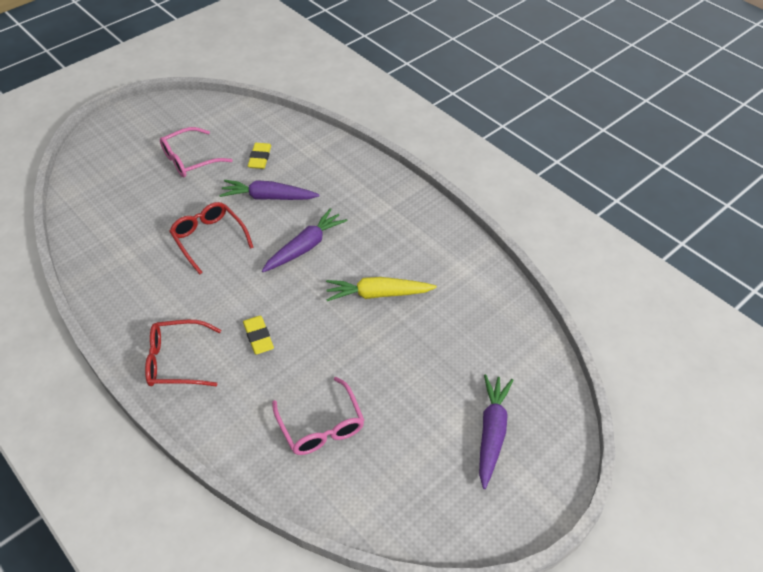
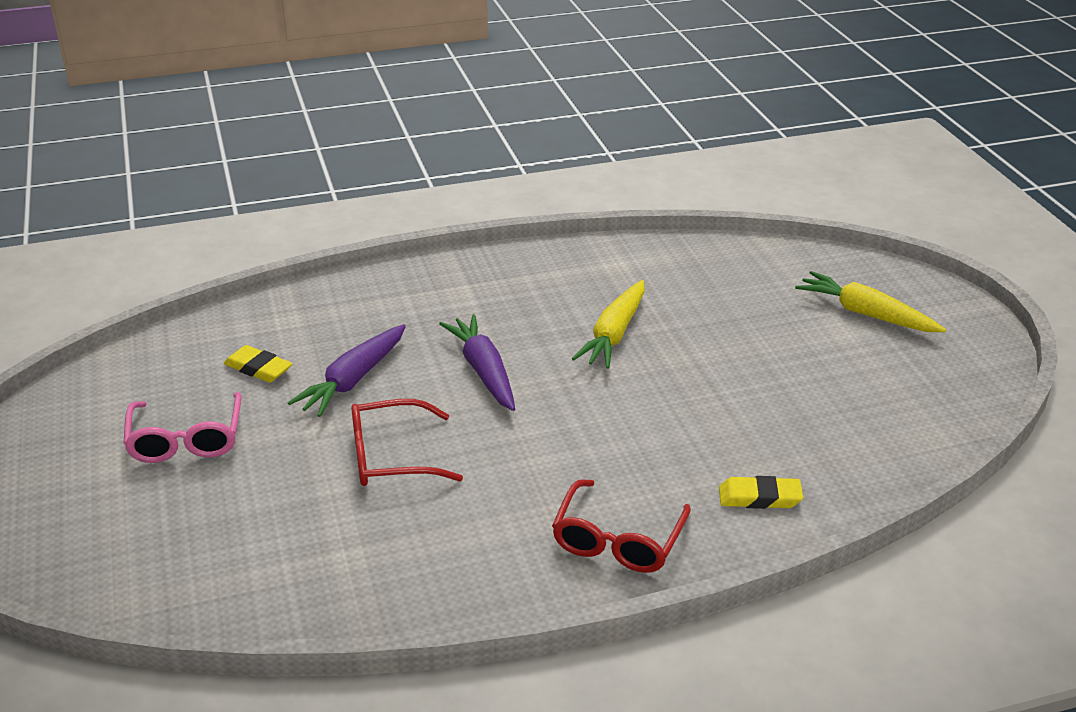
camera: 65 degrees left, 15 degrees down
yellow eraser [243,316,274,354] -> yellow eraser moved to [719,476,803,509]
pink glasses [272,377,364,455] -> none
purple carrot [479,374,513,489] -> yellow carrot [795,271,946,332]

